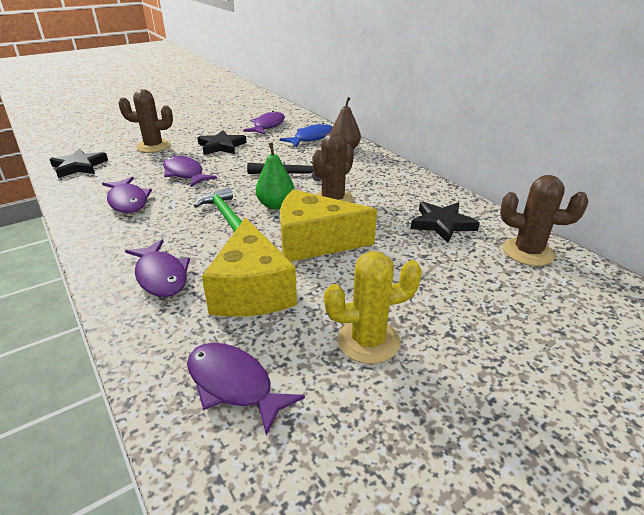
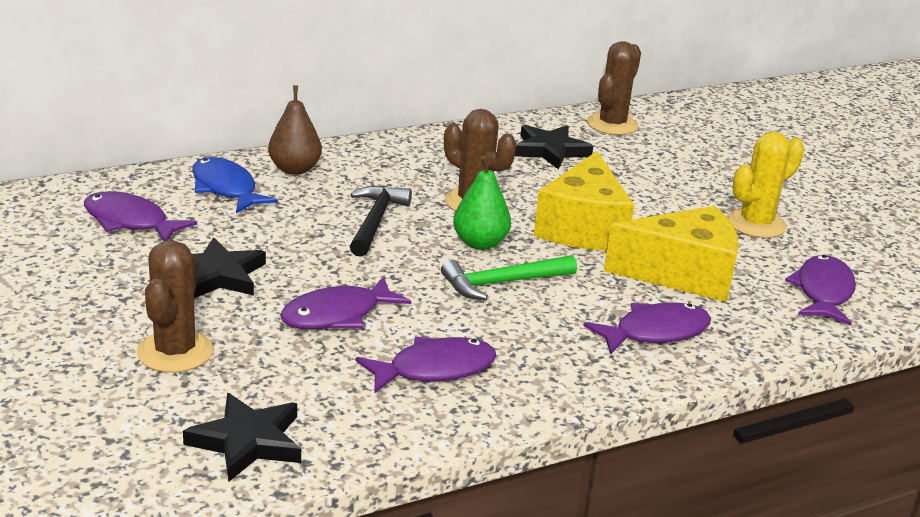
camera: 85 degrees left, 5 degrees down
purple fish [187,343,305,436] -> purple fish turned 150 degrees clockwise [785,255,856,325]
yellow cactus [324,251,422,364] -> yellow cactus turned 60 degrees clockwise [727,131,805,238]

